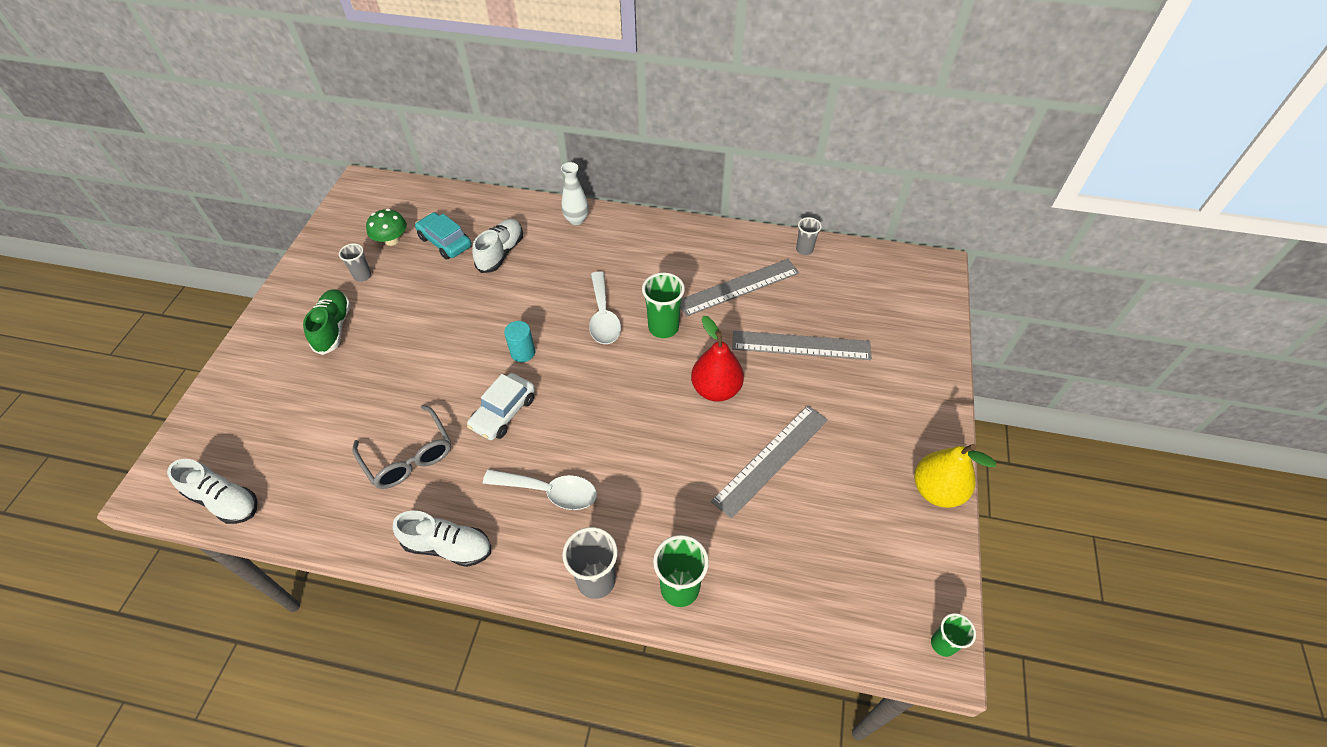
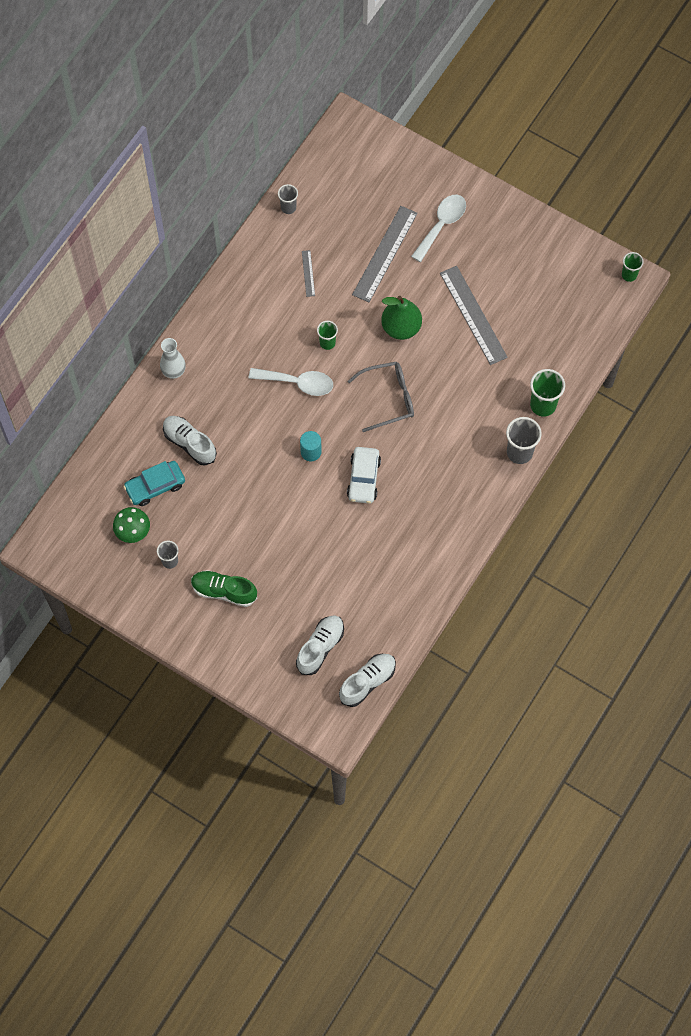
camera: 70 degrees left, 15 degrees up
grey glasses [353,405,451,489] -> grey glasses moved to [348,362,414,432]
white shoe [393,511,491,567] -> white shoe moved to [296,615,344,675]
white car [467,373,535,440] -> white car turned 45 degrees clockwise [347,447,381,504]
white spoon [483,469,597,510] -> white spoon moved to [411,195,466,262]
green cup [642,273,685,338] -> green cup [317,321,338,350], size x0.61
grey ruler [680,259,799,317] -> grey ruler [302,250,315,297], size x0.46
red pear [691,316,744,402] -> green pear [381,296,422,340]
yellow pear [914,444,996,508] -> none

